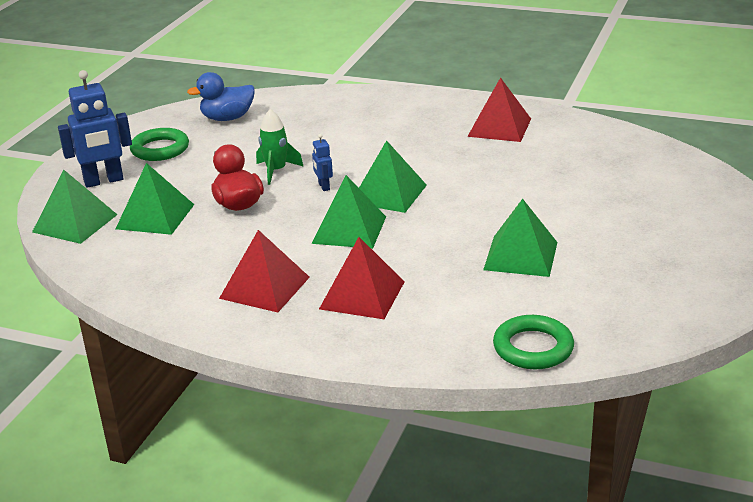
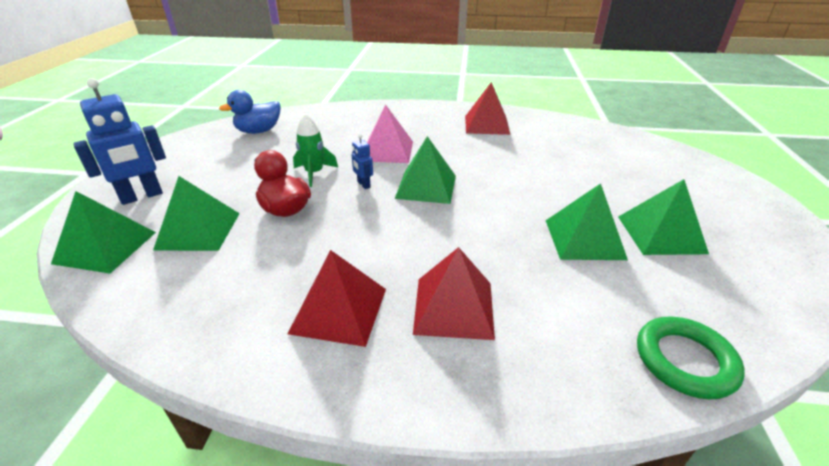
camera: 15 degrees left, 5 degrees up
green ring [130,128,189,161] -> none
green pyramid [312,175,386,249] -> green pyramid moved to [618,179,709,255]
none -> pink pyramid [367,105,413,163]

